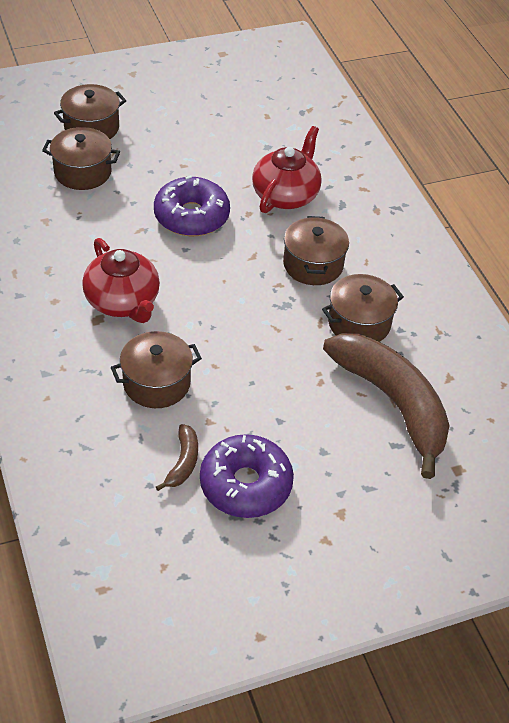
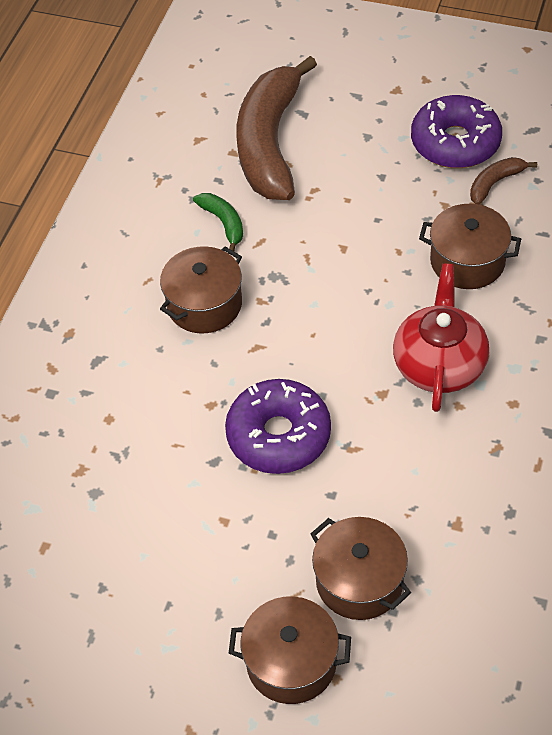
camera: 135 degrees left, 5 degrees up
red teapot [252,126,322,213] -> none
brown pot [322,274,404,342] -> green banana [193,193,243,251]

